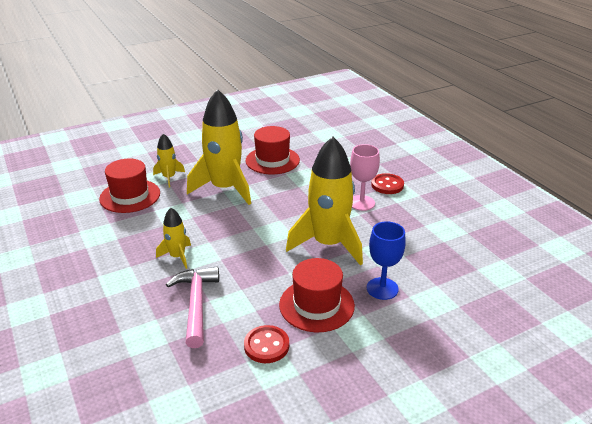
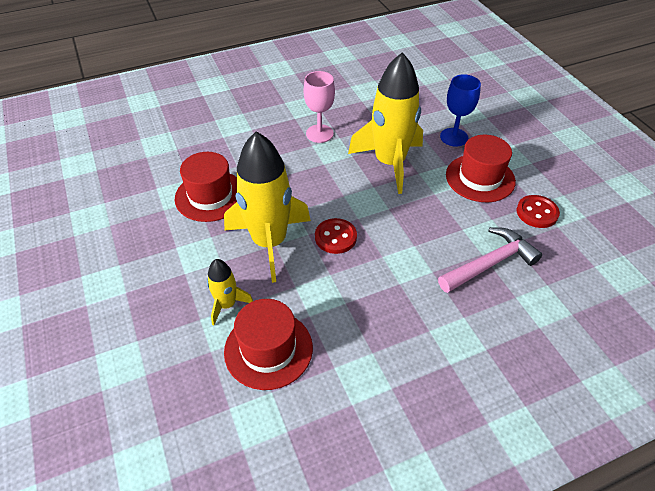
camera: 85 degrees left, 15 degrees up
yellow rocket [156,208,191,269] -> none
pink hammer [166,267,219,348] -> pink hammer turned 150 degrees clockwise [438,227,542,293]
red button [371,173,404,194] -> red button moved to [315,218,357,254]

